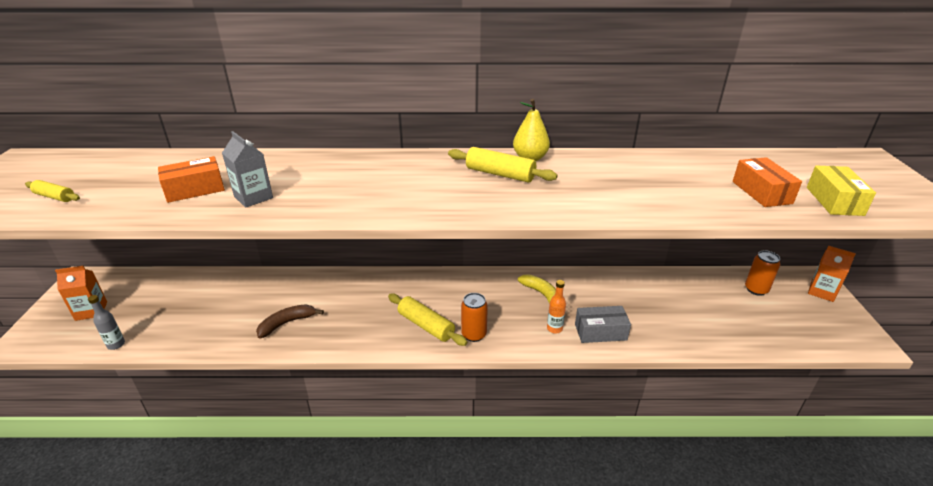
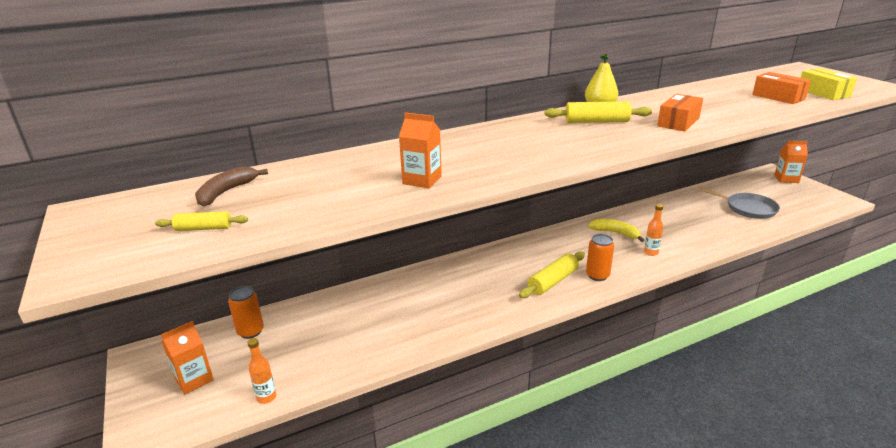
camera: 25 degrees left, 5 degrees down
grey bottle [88,295,125,350] -> orange bottle [247,338,276,404]
orange box [158,156,225,203] -> orange box moved to [657,94,703,132]
grey carton [222,131,273,208] -> orange carton [399,113,442,188]
brown banana [256,304,324,339] -> brown banana moved to [195,167,268,206]
yellow rolling pin [388,293,467,346] -> yellow rolling pin turned 60 degrees counterclockwise [519,252,585,298]
grey box [575,306,631,343] -> none
orange can [745,250,780,296] -> orange can moved to [228,286,264,339]
none -> grey pan [699,187,780,219]

